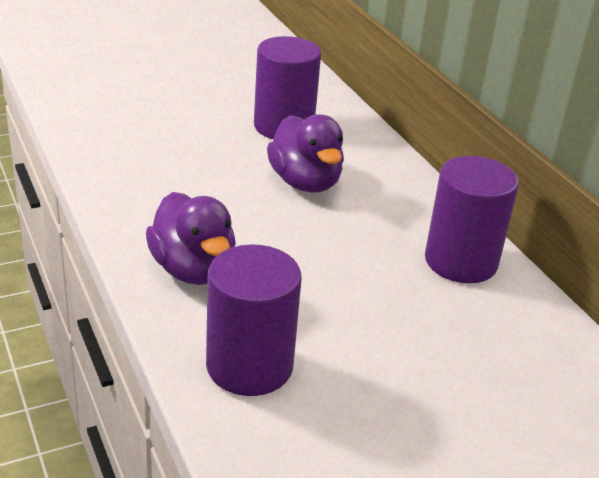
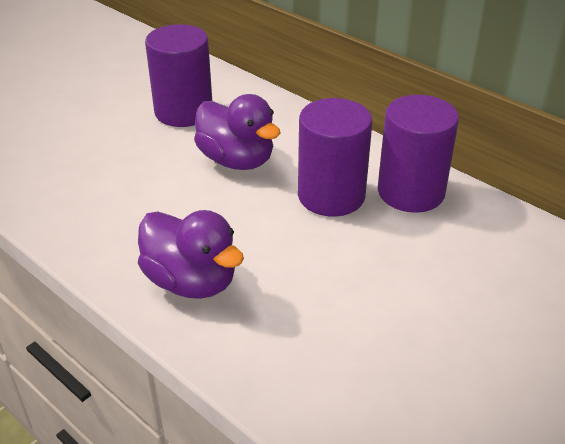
camera: 20 degrees left, 5 degrees up
purple cylinder [206,244,302,396] -> purple cylinder moved to [298,98,372,217]

